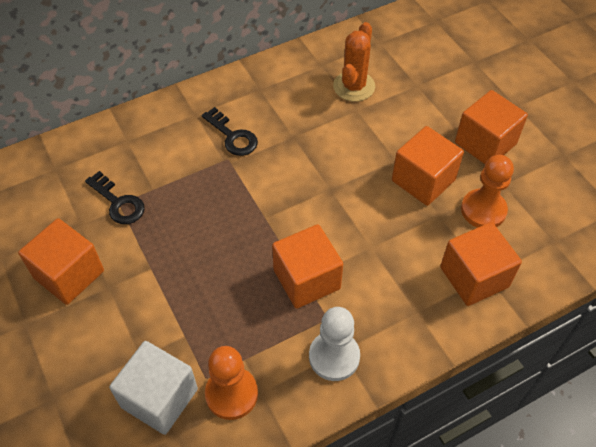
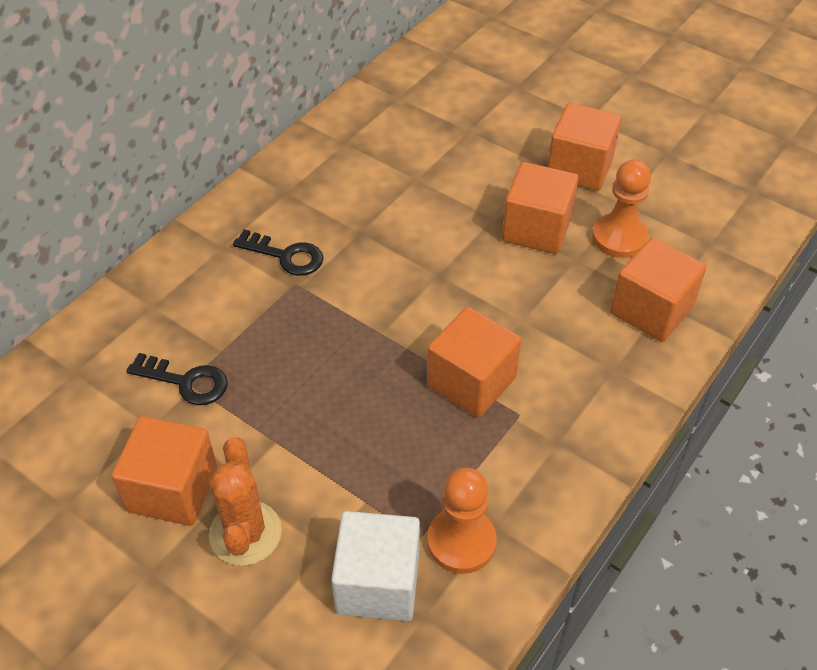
camera: 25 degrees left, 5 degrees down
white pawn [309,307,360,381] -> none
orange cactus [333,22,375,102] -> orange cactus moved to [209,437,282,566]

